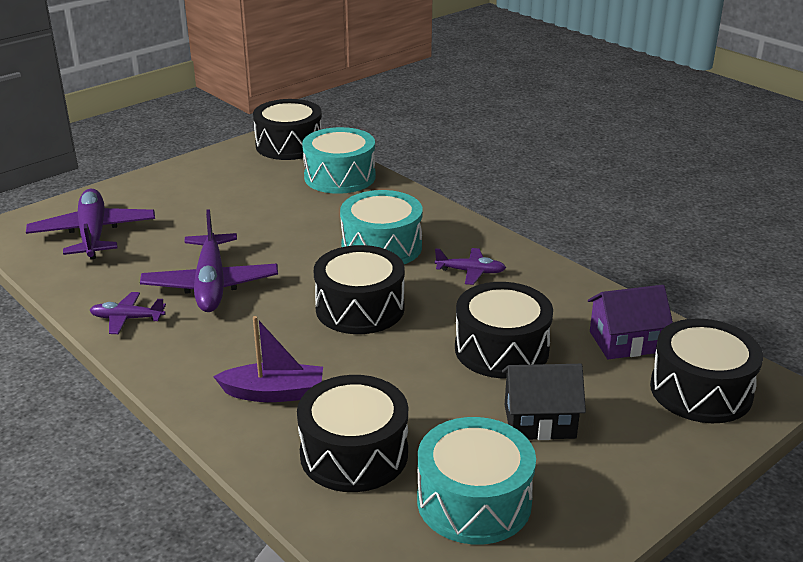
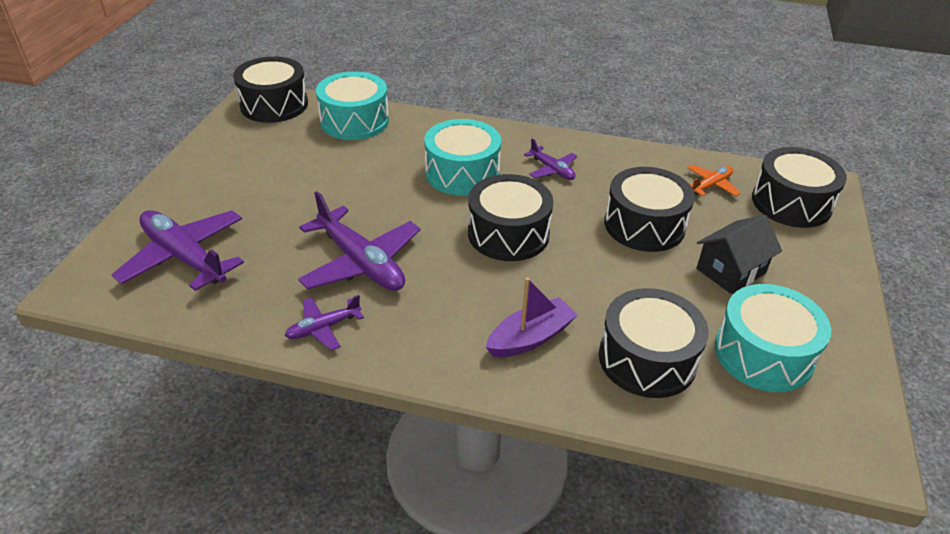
camera: 35 degrees left, 10 degrees up
purple plane [435,248,506,285] -> purple plane turned 75 degrees clockwise [524,138,577,180]
purple house [588,285,673,359] -> orange plane [687,164,741,196]

